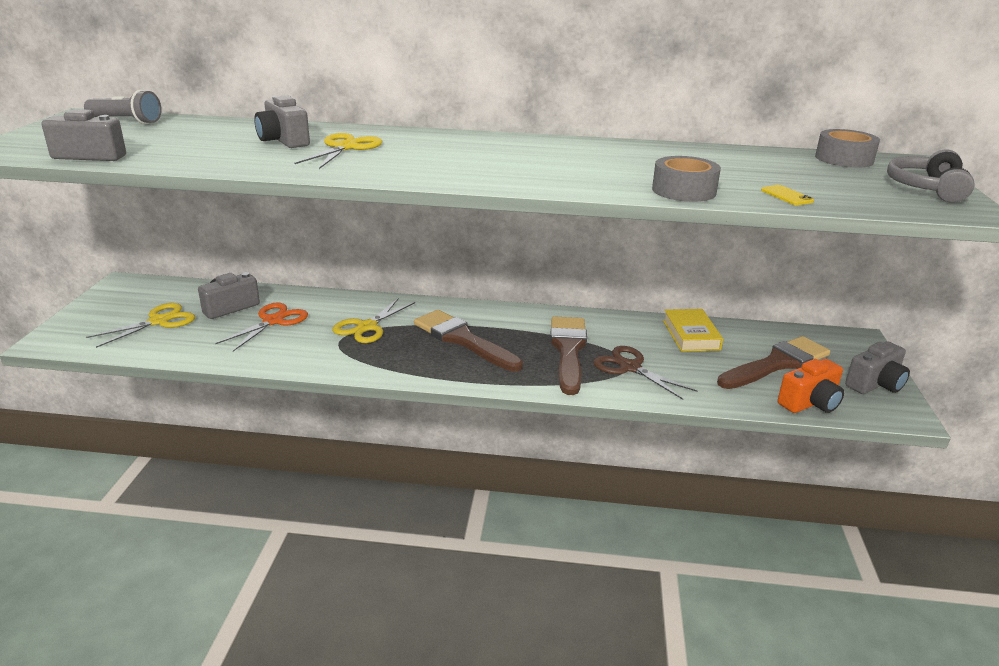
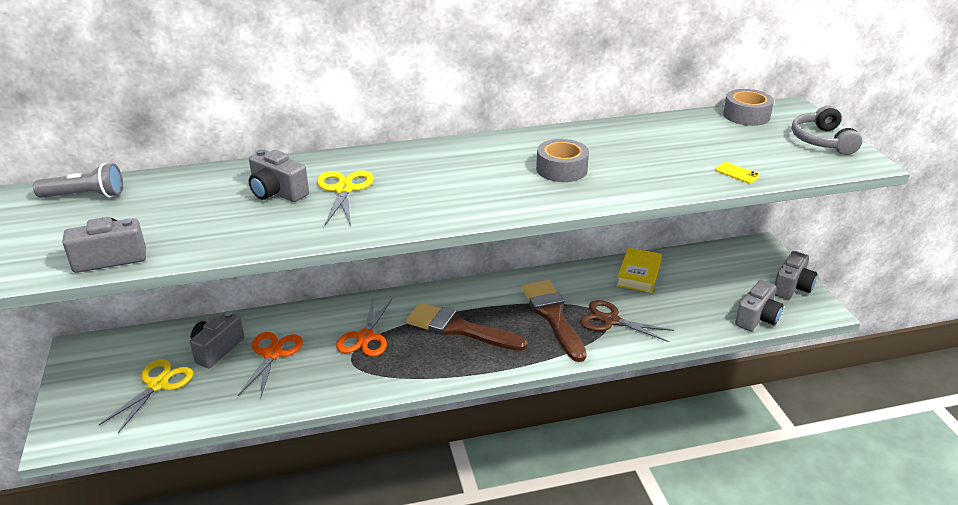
camera: 20 degrees left, 5 degrees up
yellow scissors [332,298,415,343] -> orange scissors [336,299,392,357]
grey tape [652,156,721,202] -> grey tape moved to [536,139,589,182]
yellow book [663,309,723,352] -> yellow book turned 45 degrees clockwise [617,248,662,293]
brown brush [717,336,830,389] -> none
orange camera [778,359,844,413] -> grey camera [735,280,783,331]

